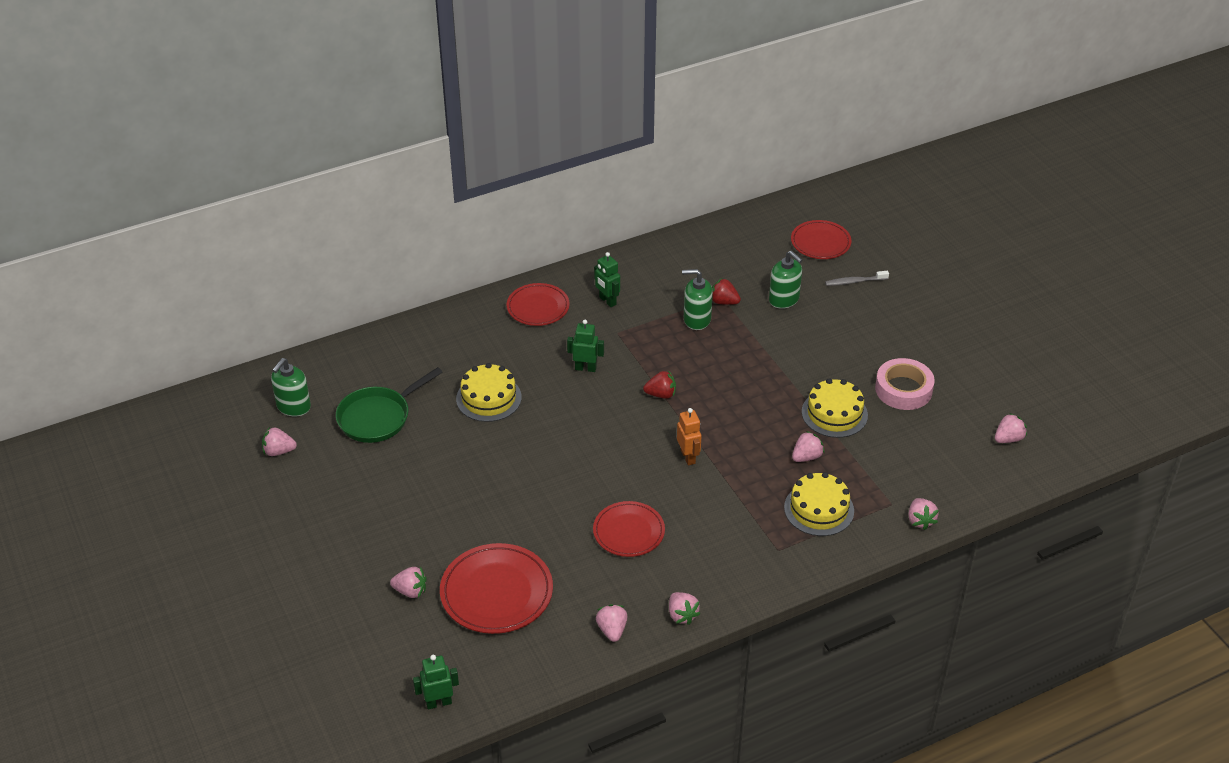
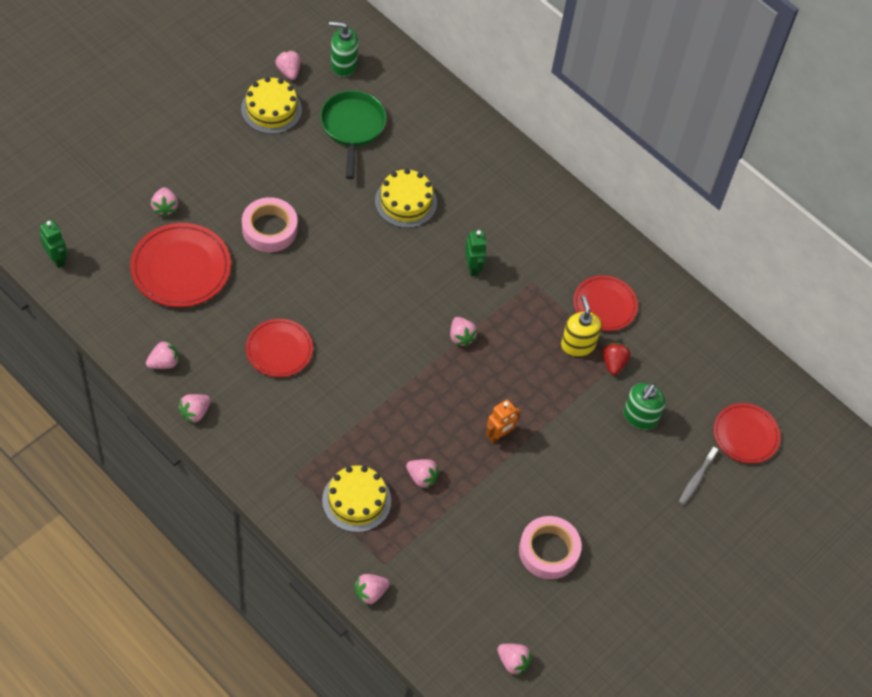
camera: 65 degrees right, 15 degrees up
green pan [336,367,443,443] -> green pan turned 60 degrees clockwise [320,91,386,179]
red plate [507,283,570,326] -> red plate moved to [573,275,638,331]
green robot [594,252,620,307] -> none
red strawberry [643,370,676,399] -> pink strawberry [450,317,477,347]
orange robot [677,408,701,465] -> orange robot moved to [486,399,521,443]
green soap dispenser [682,269,713,330] -> yellow soap dispenser [561,295,602,357]
yellow cake [802,378,868,438] -> yellow cake moved to [241,77,302,134]
grey toothbrush [825,271,889,286] -> grey toothbrush turned 120 degrees counterclockwise [679,447,718,505]
none -> pink tape [242,197,297,252]

